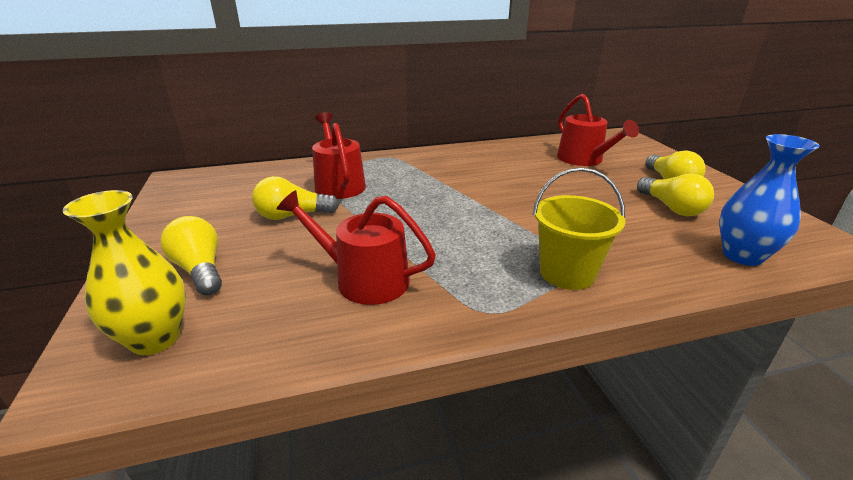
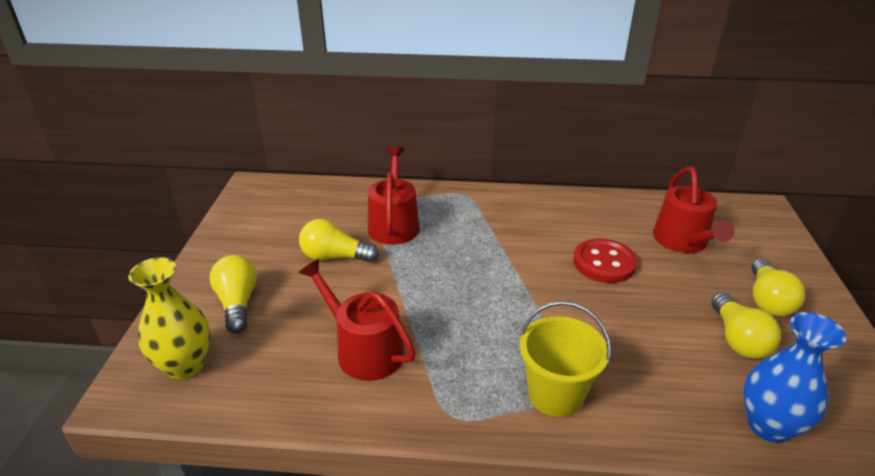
camera: 20 degrees right, 5 degrees up
none -> red button [573,238,637,283]

